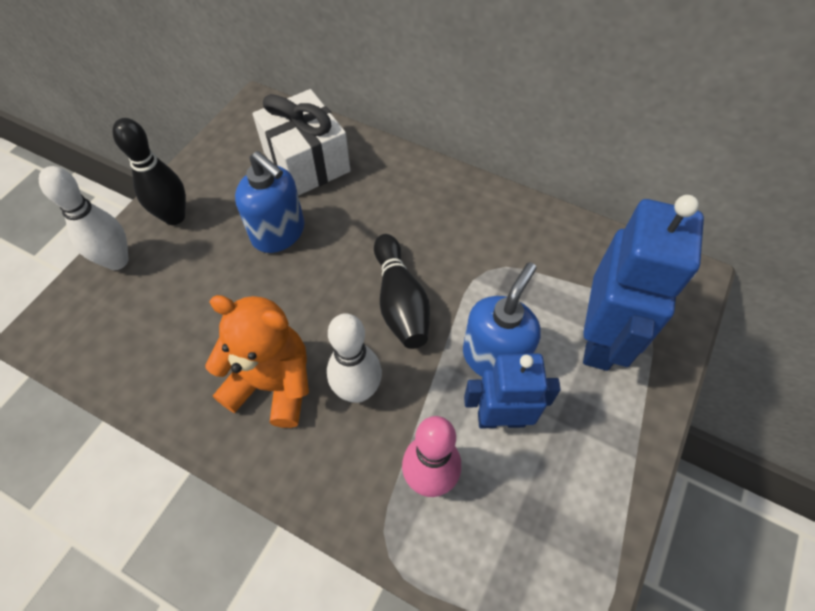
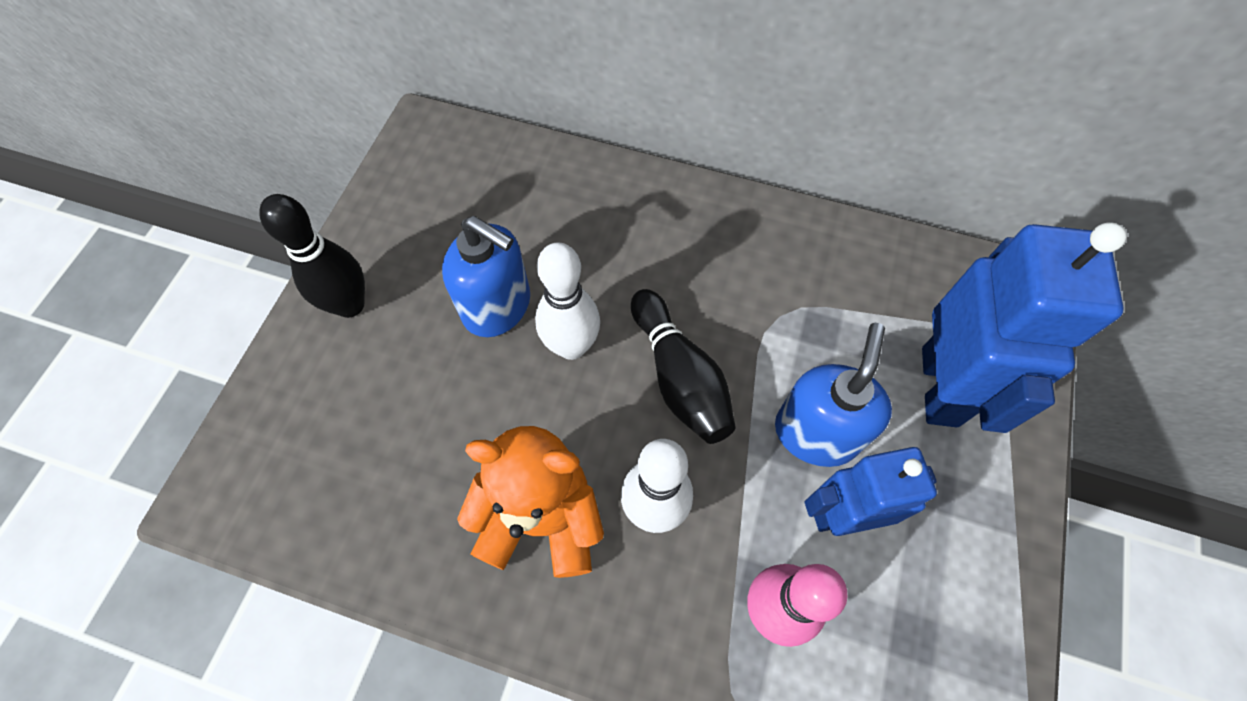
camera: 10 degrees left, 5 degrees up
white bowling pin [39,166,129,270] -> white bowling pin moved to [535,242,600,360]
white gift [253,89,351,196] -> none

